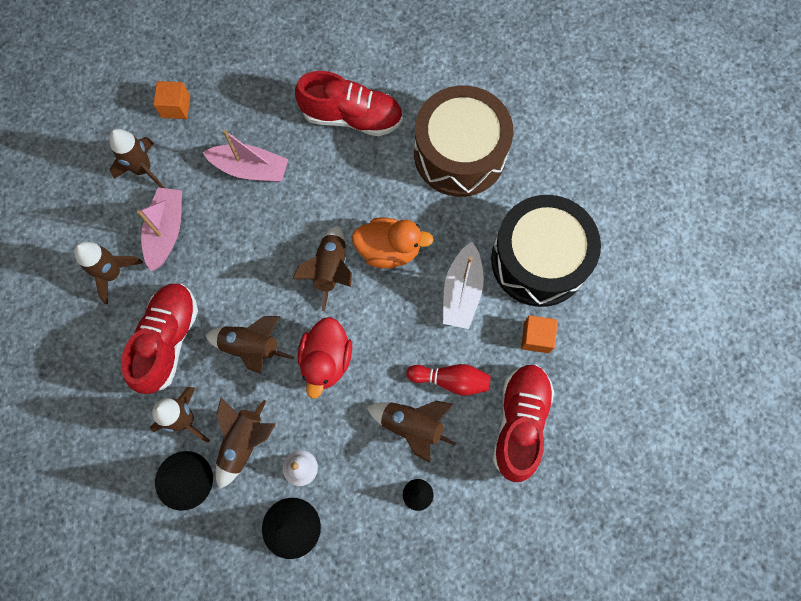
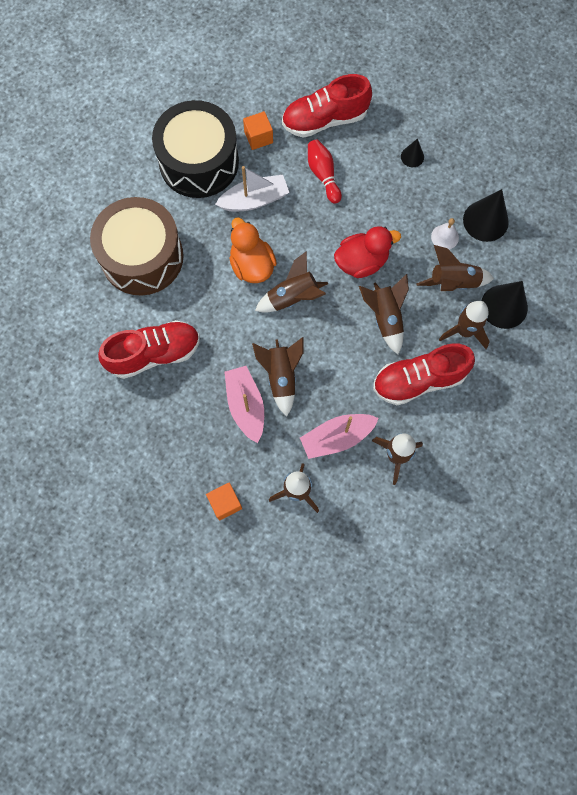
camera: 120 degrees left, 0 degrees up
red shoe [295,71,403,136] -> red shoe turned 90 degrees clockwise [98,320,200,379]
brown rocket [367,401,456,463] -> brown rocket moved to [252,337,304,417]

